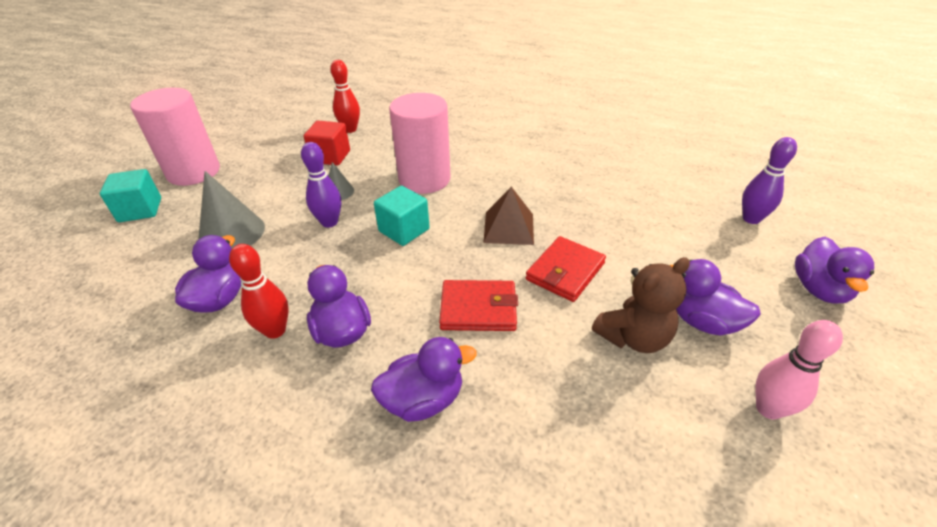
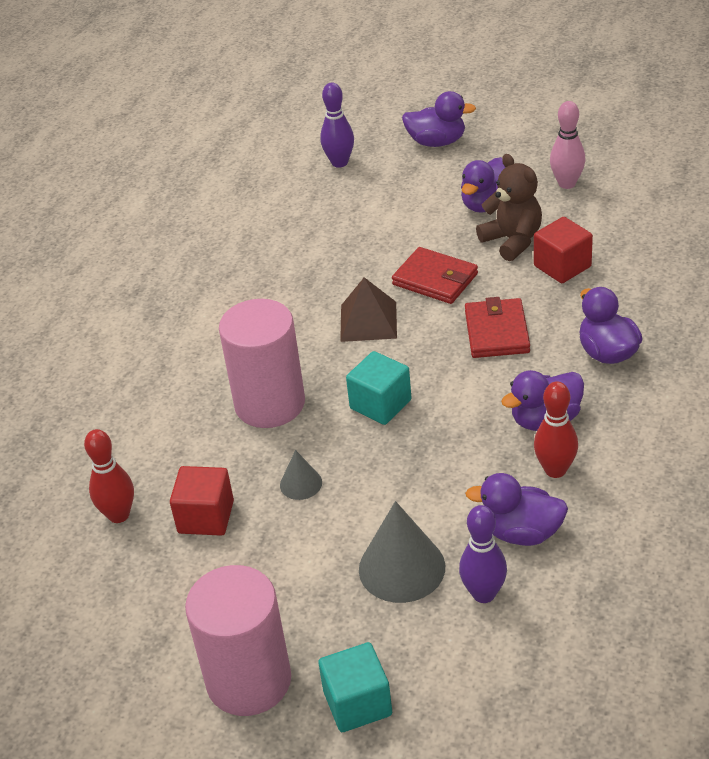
camera: 90 degrees left, 0 degrees up
purple bowling pin [301,142,341,228] -> purple bowling pin moved to [459,505,507,603]
none -> red cube [534,217,593,283]

